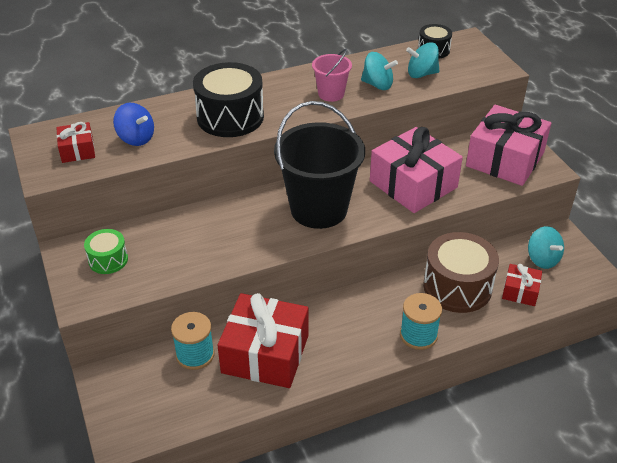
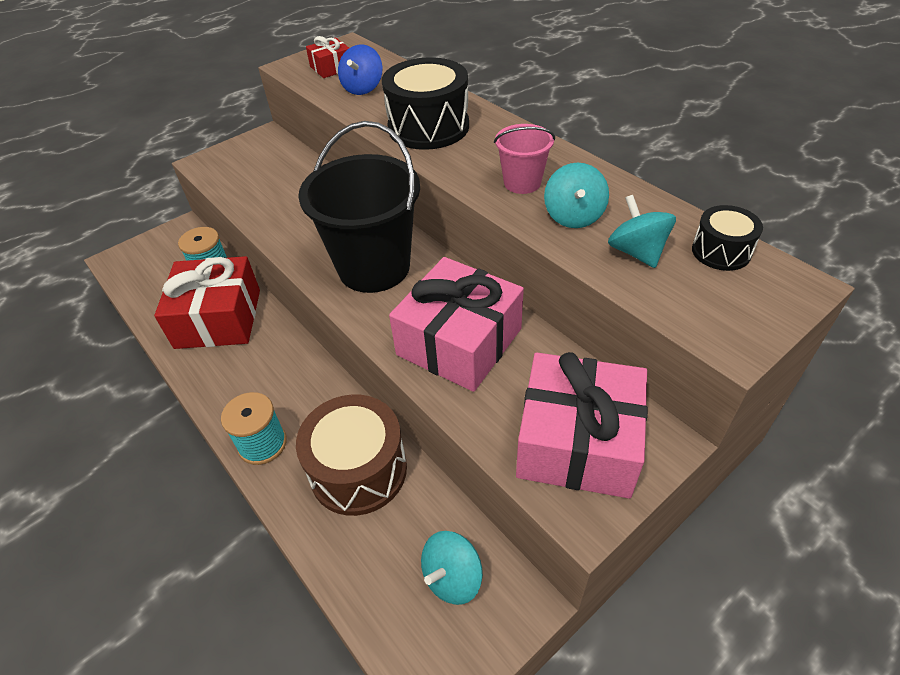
camera: 75 degrees right, 5 degrees up
green drum [84,229,128,274] -> none
red gift [502,264,542,306] -> none

